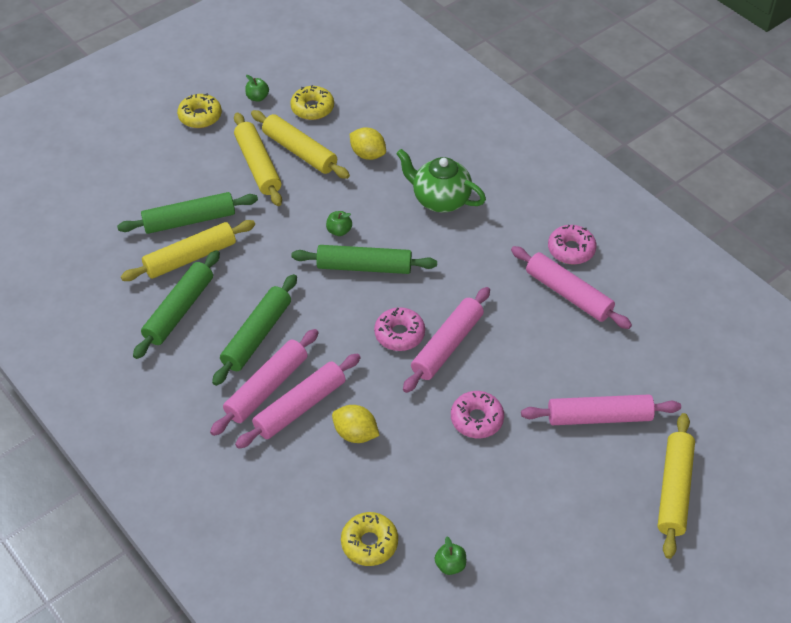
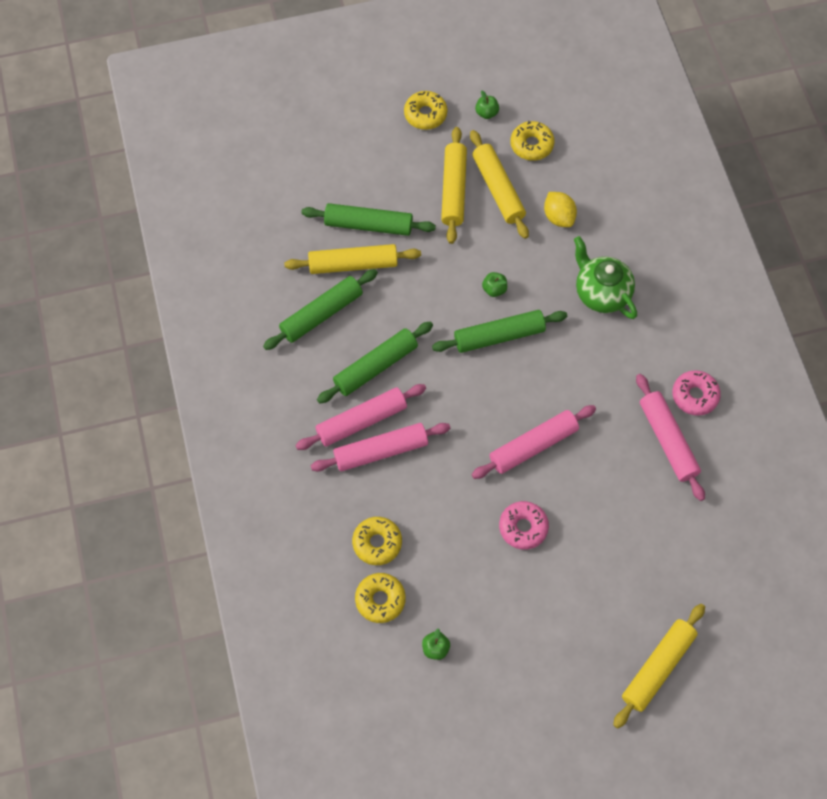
camera: 25 degrees right, 15 degrees up
green rolling pin [291,245,437,274] -> green rolling pin turned 45 degrees counterclockwise [432,310,567,353]
yellow lemon [332,405,380,443] -> none
pink donut [374,307,425,351] -> none
pink rolling pin [521,395,681,425] -> none
none -> yellow donut [352,517,402,565]

